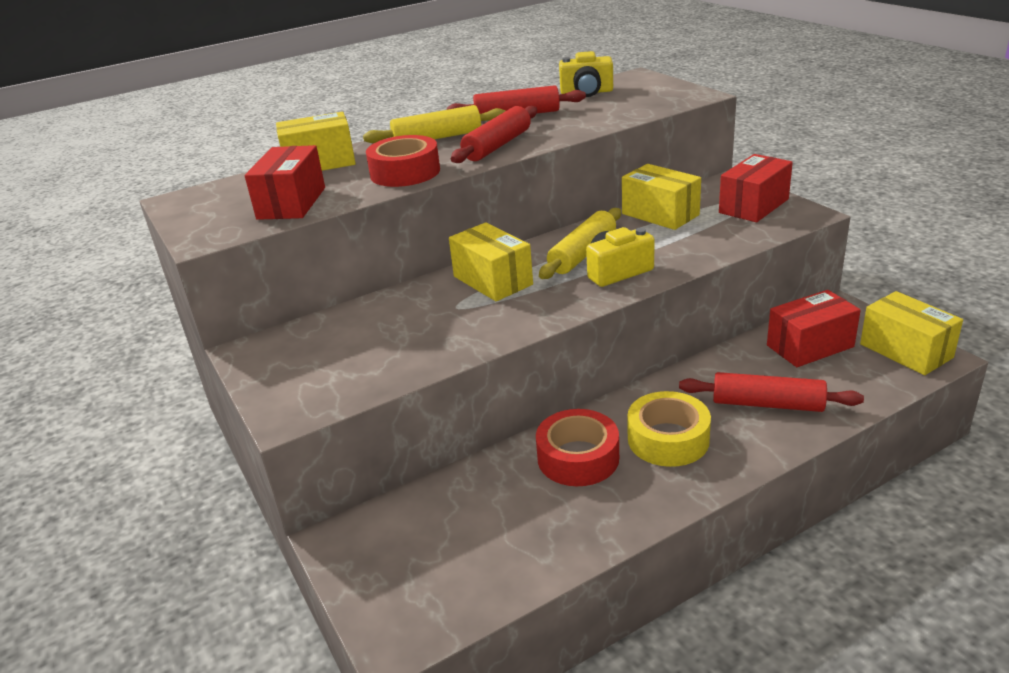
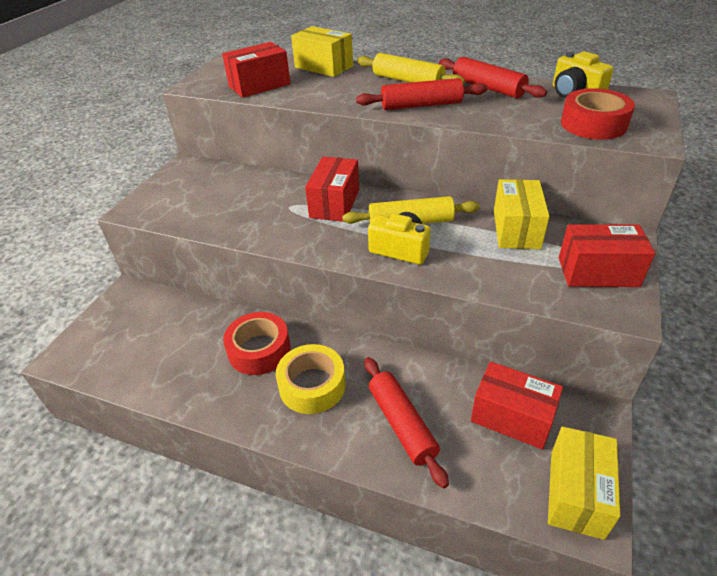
camera: 50 degrees right, 10 degrees up
red tape [366,135,440,187] -> red tape moved to [561,88,635,139]
yellow box [449,222,533,301] -> red box [305,157,359,222]

